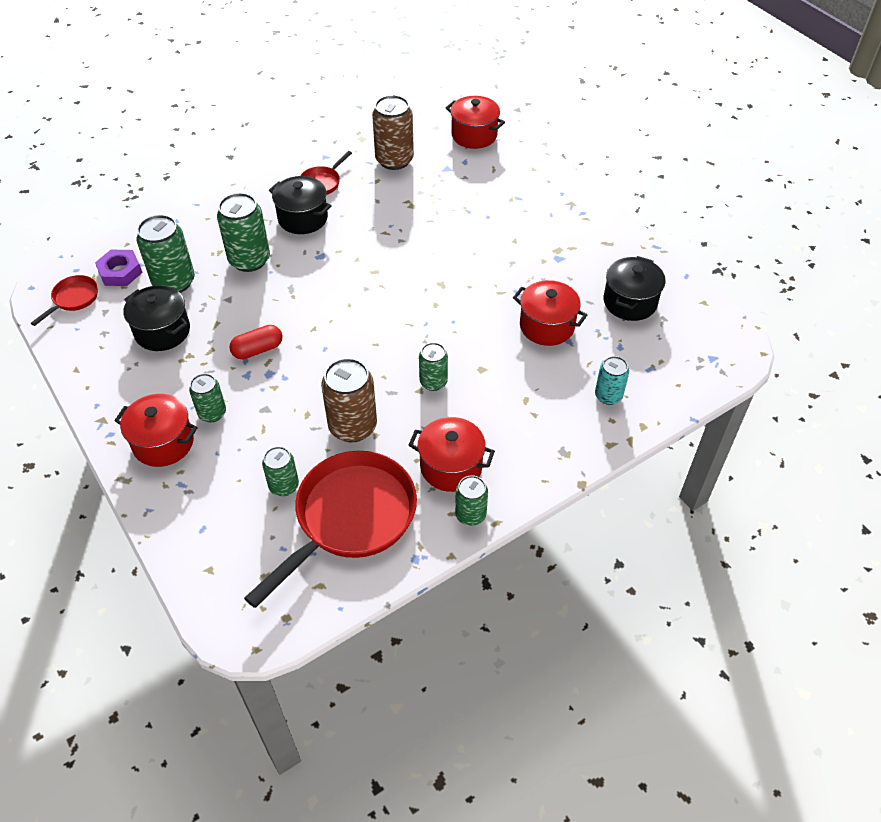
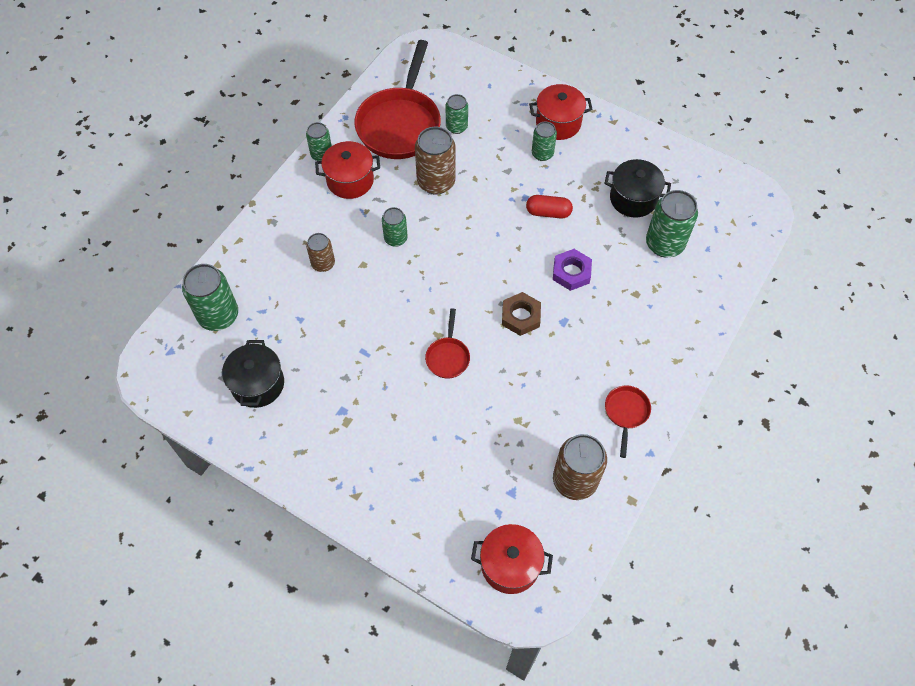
camera: 155 degrees right, 10 degrees up
red pan [31,275,98,326] -> red pan moved to [425,308,470,379]
purple nut [95,250,143,286] -> purple nut moved to [553,249,592,291]
green can [217,193,270,272] -> green can moved to [182,264,238,331]
red capsule [229,325,282,359] -> red capsule turned 60 degrees clockwise [526,195,573,218]
black pot [269,176,332,234] -> none
red pot [513,280,587,346] -> none
turquoise can [595,356,629,405] -> none
none -> brown can [306,233,335,272]
none -> brown nut [502,292,541,336]

